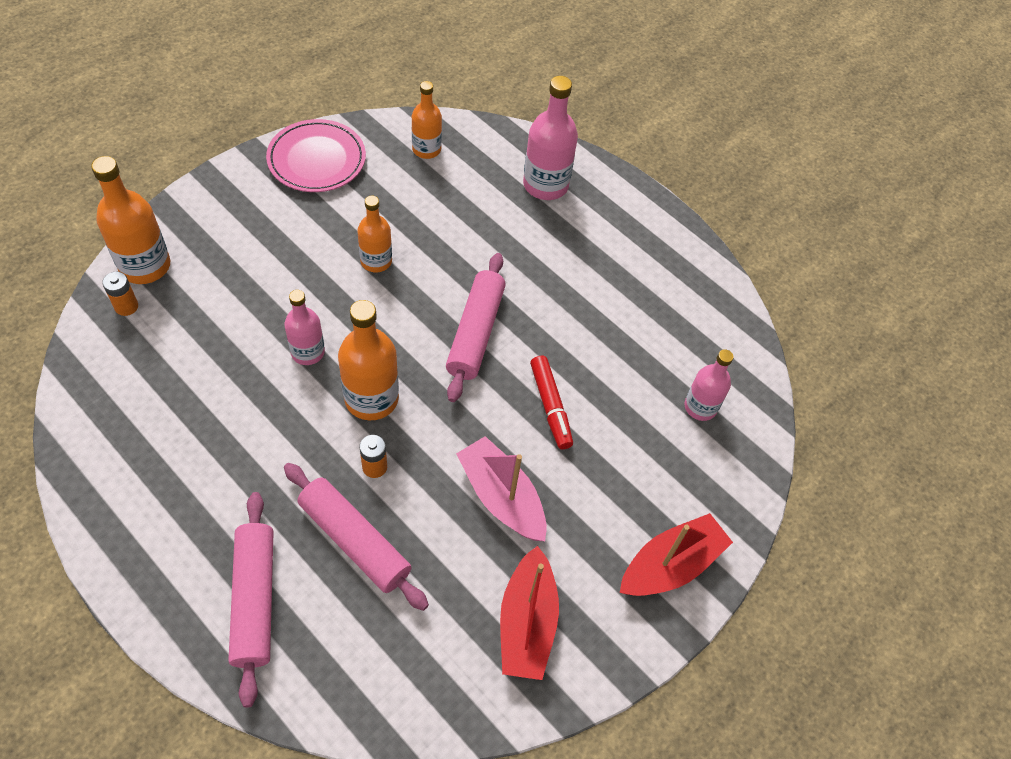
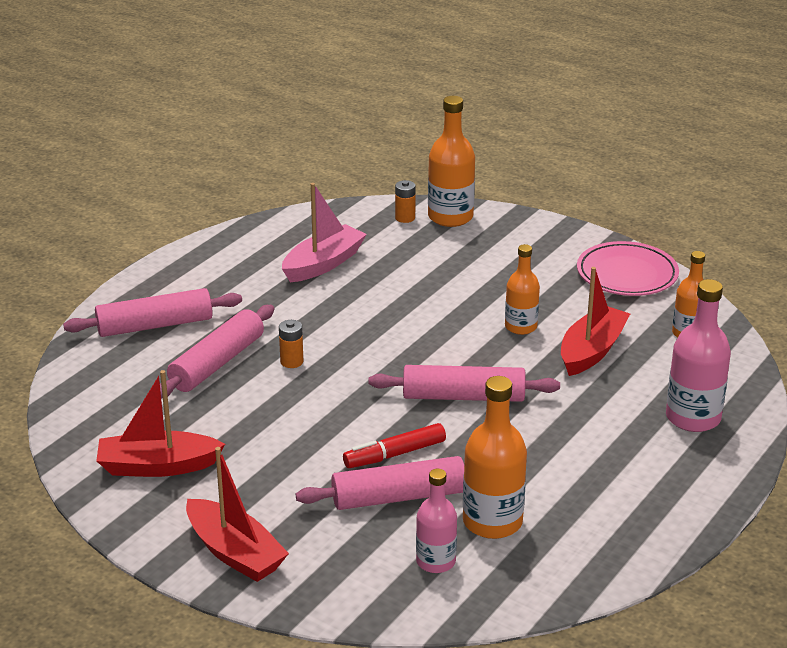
camera: 85 degrees right, 25 degrees down
pink bottle [284,290,325,365] -> none
orange bottle [338,300,399,421] -> orange bottle moved to [463,376,527,539]
pink boat [456,436,547,541] -> pink boat moved to [282,183,367,282]
none -> pink rolling pin [296,456,464,510]
none -> red boat [561,267,630,376]

